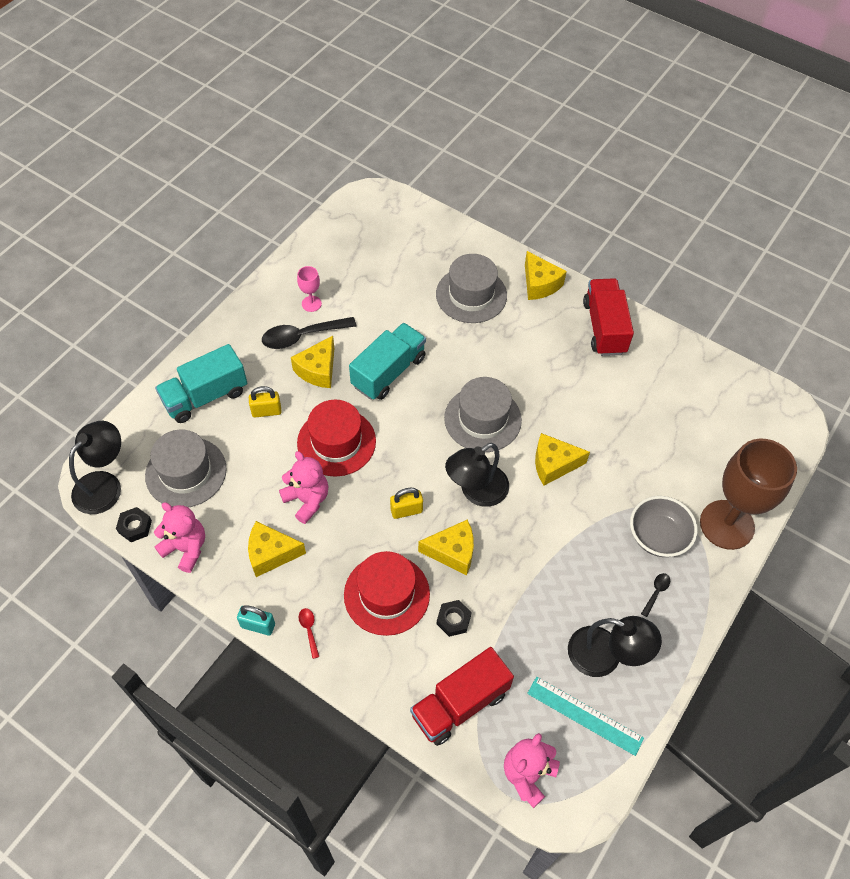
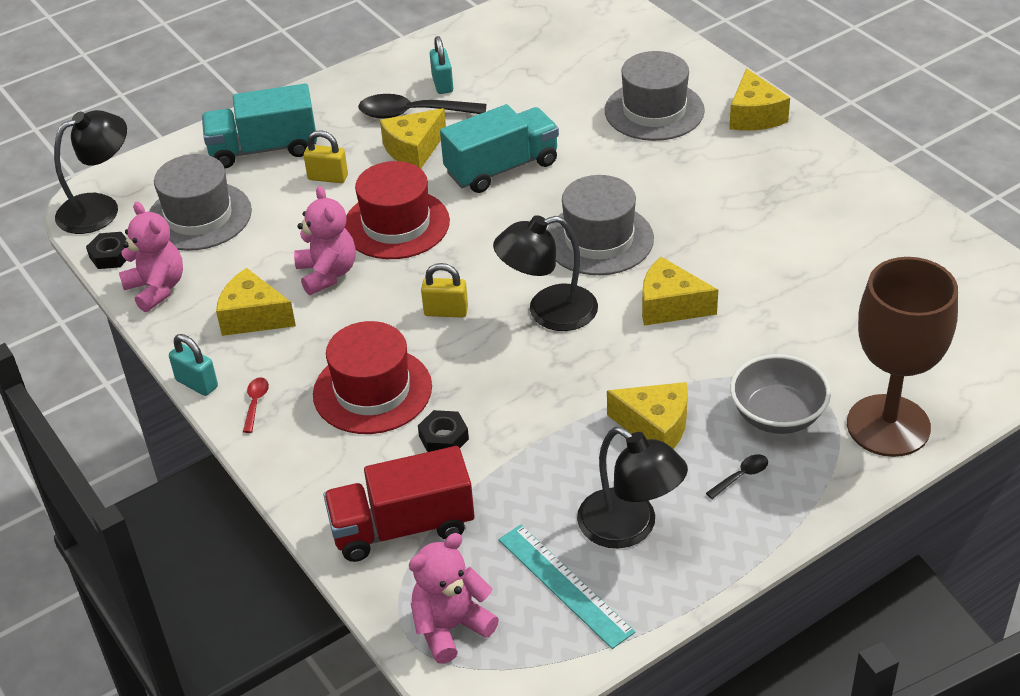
camera: 25 degrees right, 15 degrees down
pink goblet [297,266,322,312] -> turquoise padlock [430,36,453,94]
yellow cheese [418,519,474,576] -> yellow cheese moved to [607,382,688,449]
red truck [583,278,634,356] -> none

